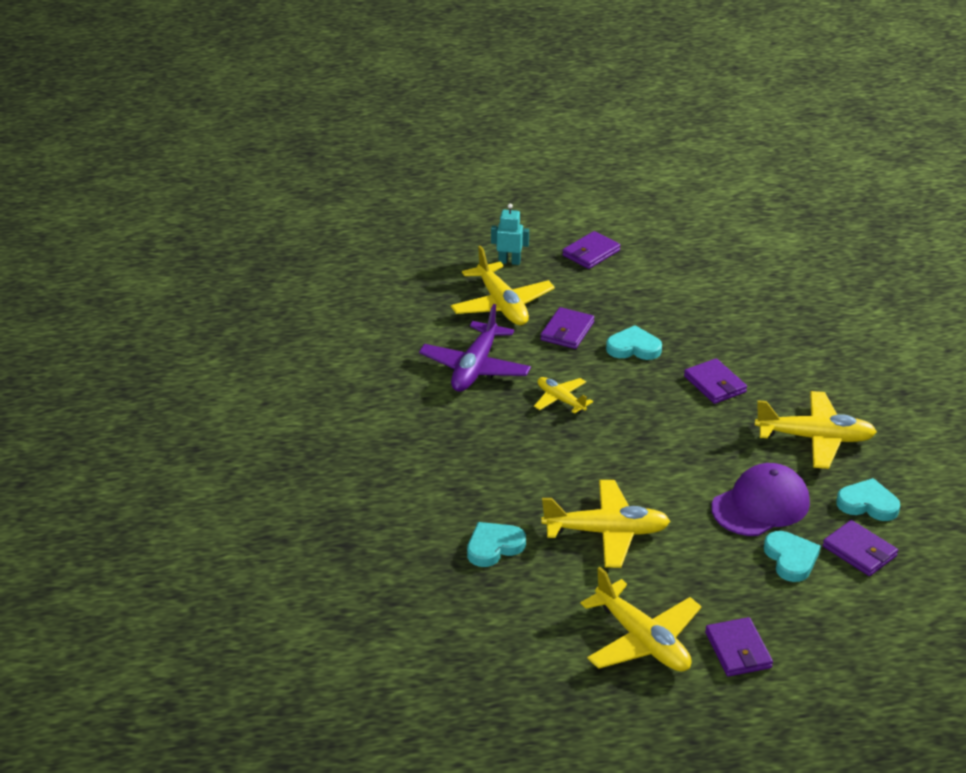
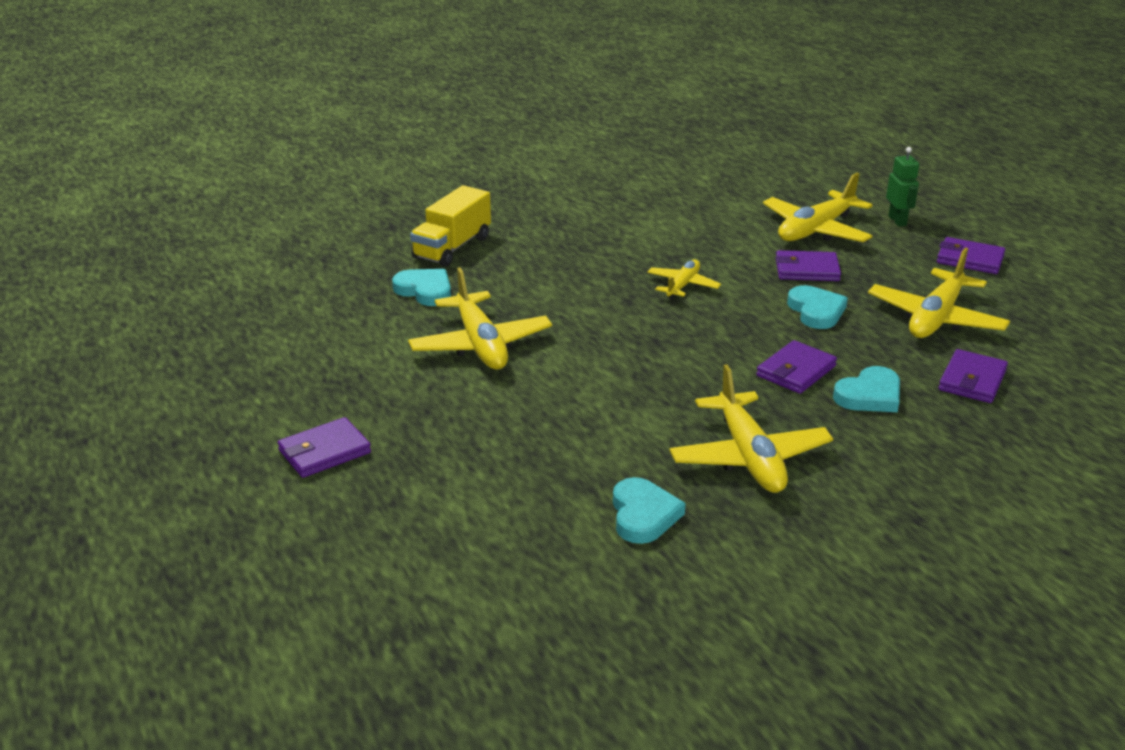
camera: 70 degrees right, 5 degrees down
purple plane [419,304,531,392] -> none
turquoise robot [491,203,529,265] -> green robot [886,147,919,226]
yellow plane [581,567,702,671] -> yellow plane moved to [868,248,1010,338]
purple cap [711,463,810,536] -> none
turquoise heart [764,531,820,582] -> turquoise heart moved to [833,366,900,412]
purple wallet [823,520,898,576] -> purple wallet moved to [939,349,1008,403]
none -> yellow truck [410,185,491,267]

